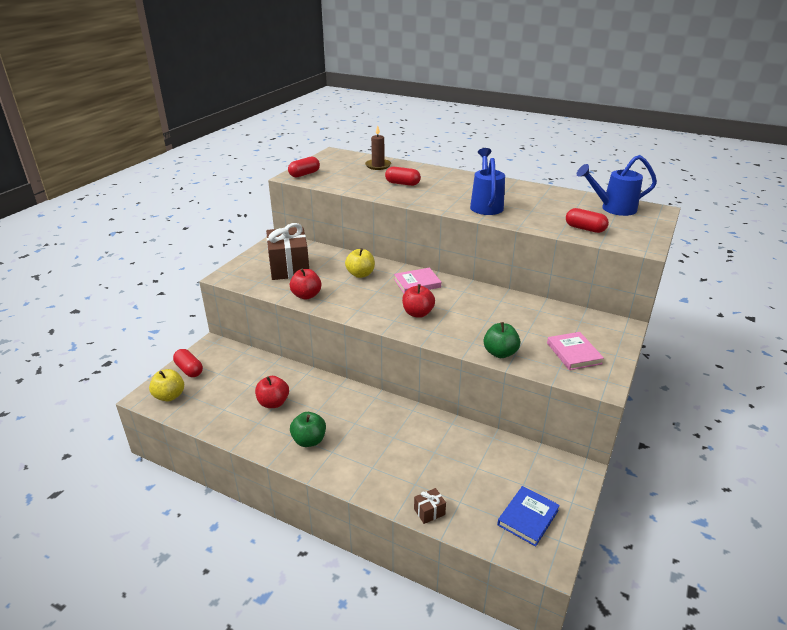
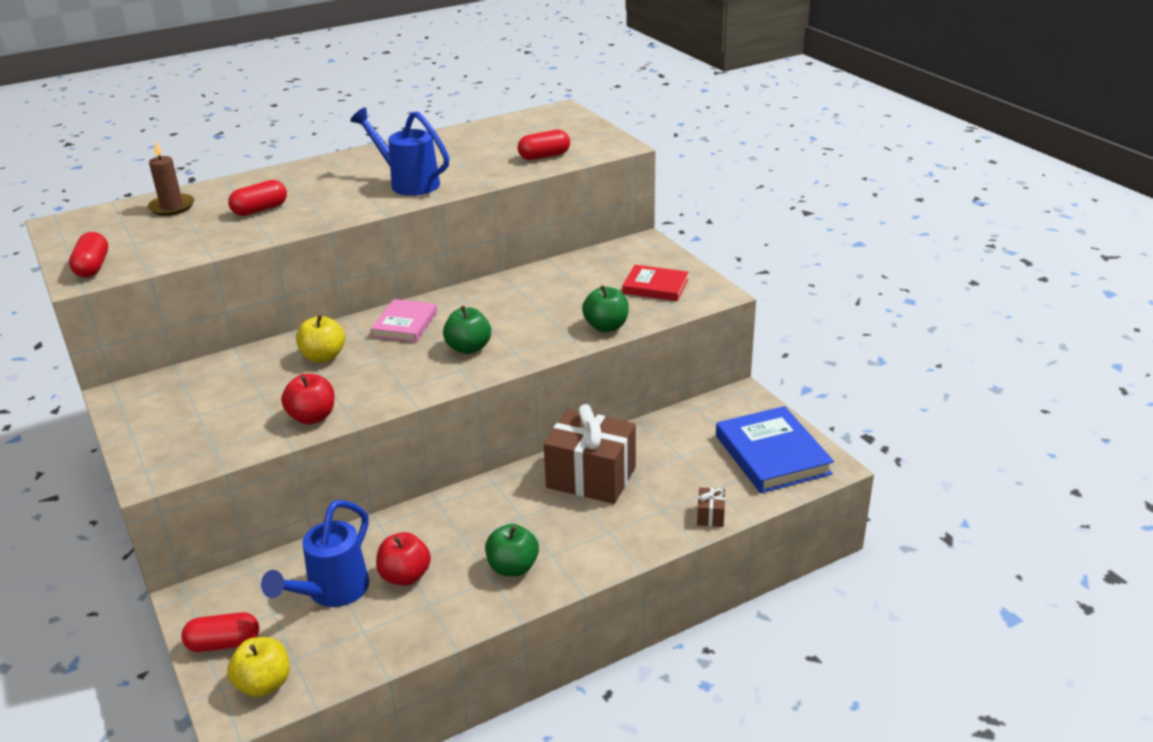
camera: 55 degrees left, 0 degrees up
brown gift [266,223,309,280] -> brown gift moved to [544,404,636,504]
red apple [402,284,435,318] -> green apple [443,306,491,354]
blue book [497,486,560,547] -> blue book [716,406,834,493], size x1.63
pink book [547,332,604,370] -> red book [622,265,689,301]
blue watering can [577,155,657,216] -> blue watering can moved to [261,500,369,607]

